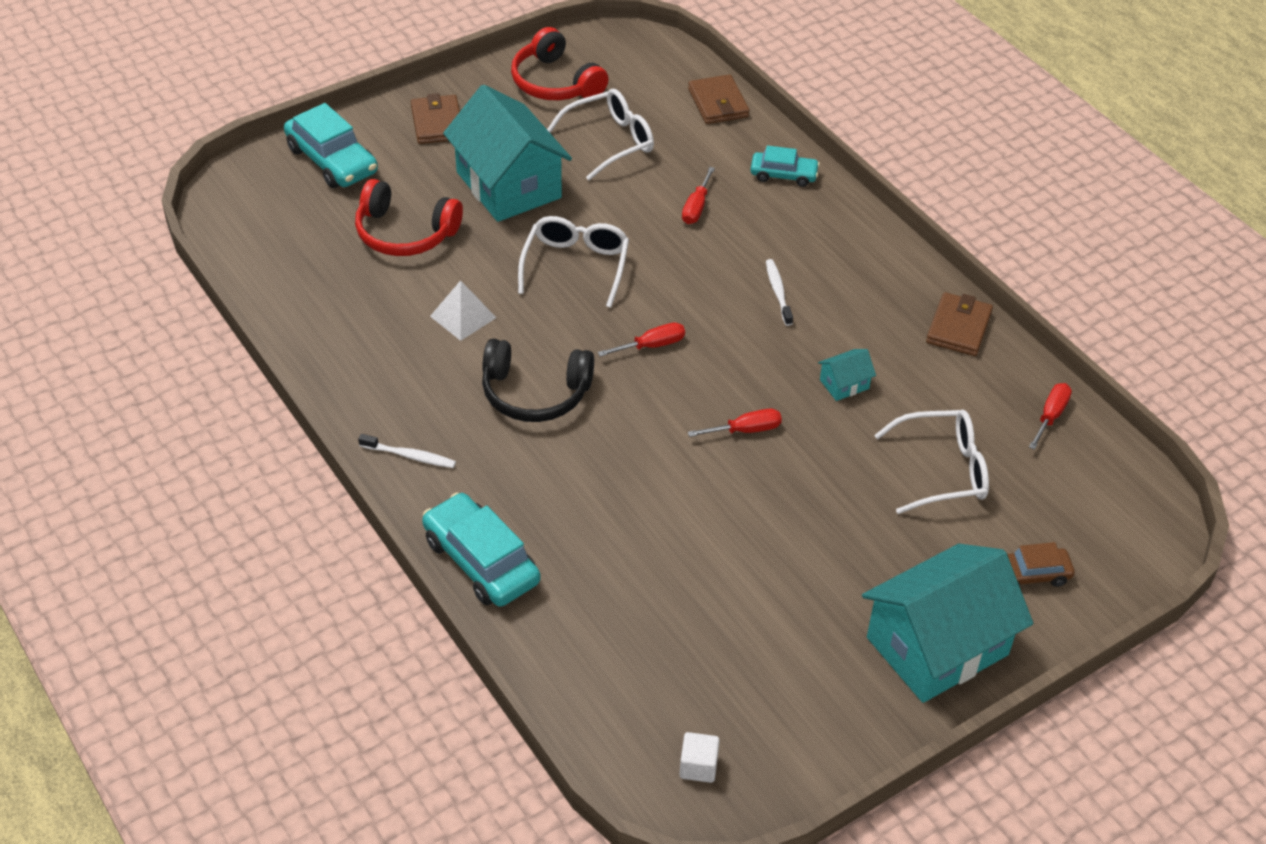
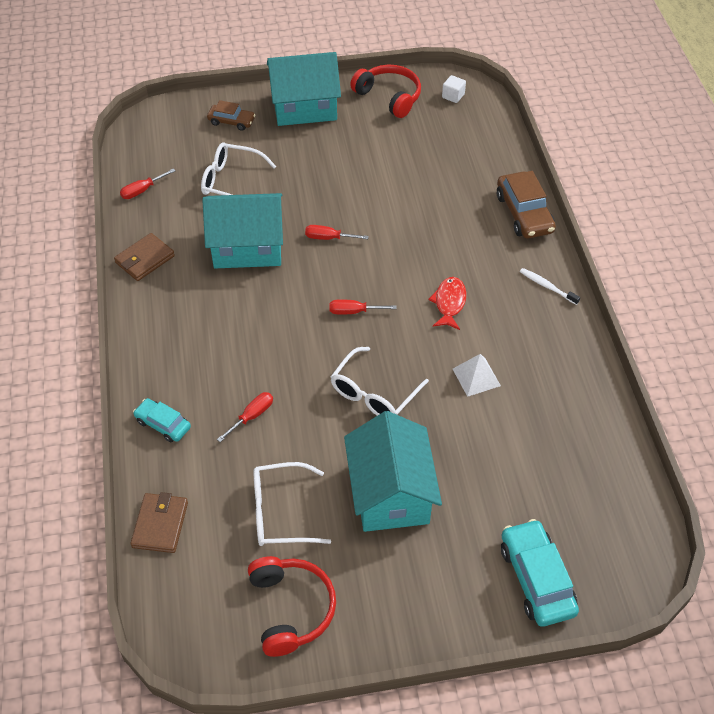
camera: 155 degrees left, 5 degrees up
red headphones [355,179,463,256] -> red headphones moved to [350,65,421,118]
brown wallet [411,93,460,144] -> none
turquoise car [422,492,540,607] -> brown car [497,171,556,239]
black headphones [482,339,594,422] -> red fish [428,277,466,330]
white toothbrush [766,259,793,326] -> none
turquoise house [818,349,876,401] -> turquoise house [202,193,283,268], size x2.50

